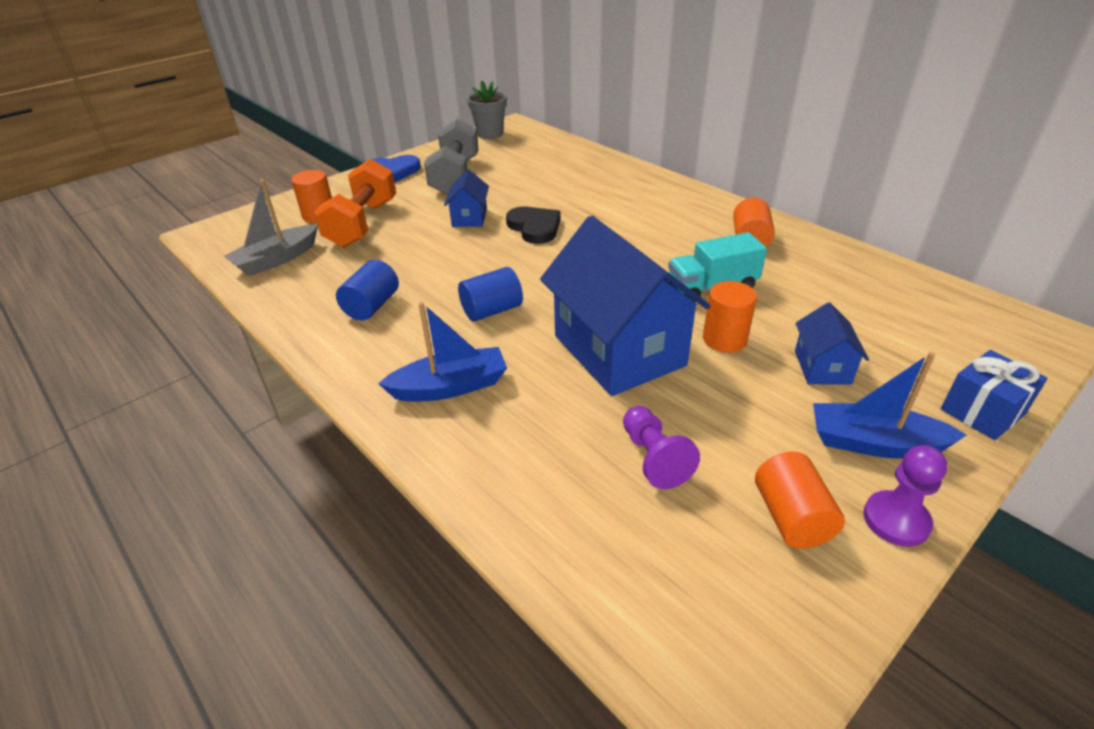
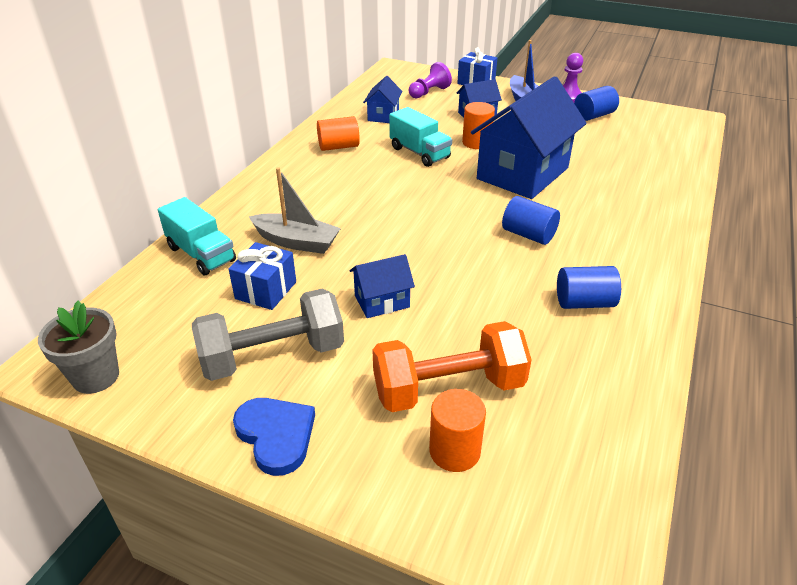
camera: 115 degrees left, 0 degrees up
grey boat [224,180,318,276] -> grey boat moved to [249,167,341,254]
blue boat [378,302,507,402] -> none
black heart [506,207,561,244] -> none
purple pawn [623,406,700,489] -> purple pawn moved to [408,62,452,98]
orange cylinder [755,452,845,549] -> blue cylinder [574,86,619,121]
none -> turquoise truck [158,197,236,275]
none -> blue gift [229,242,296,310]
none -> blue house [363,76,403,123]

